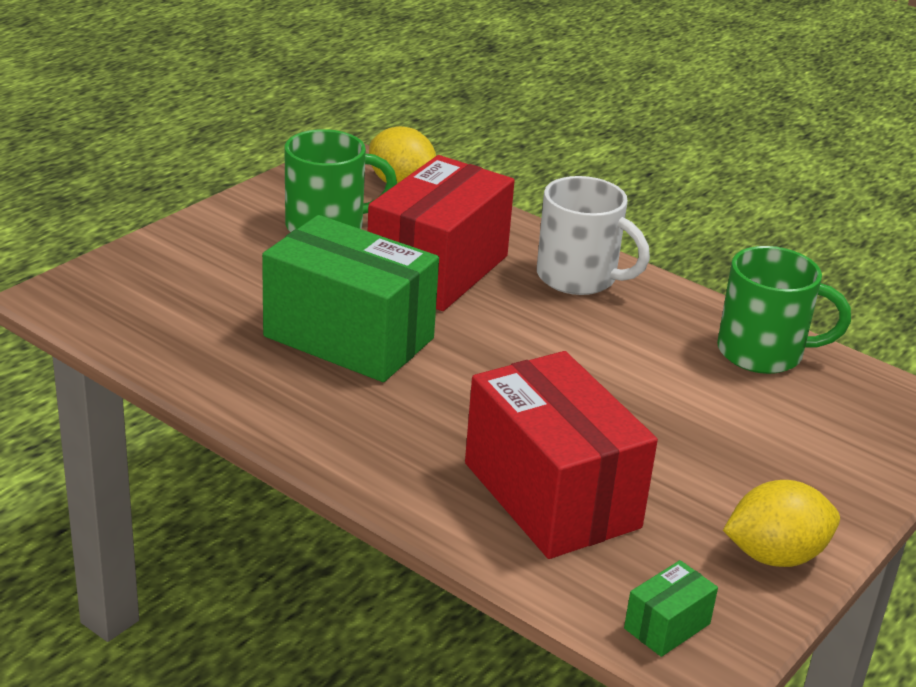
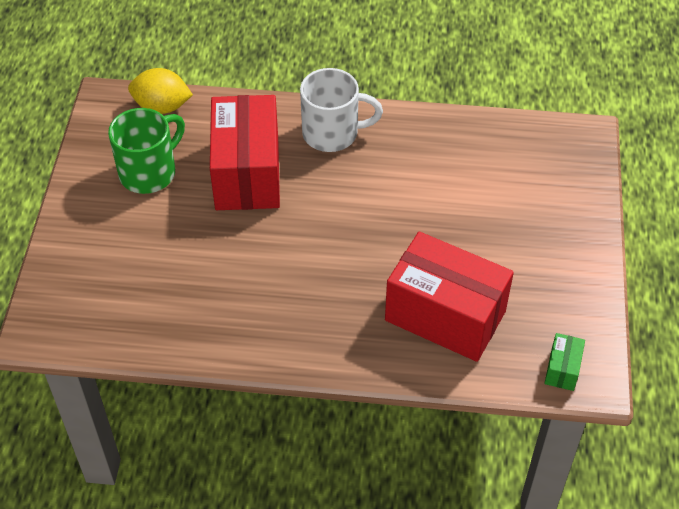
camera: 30 degrees left, 20 degrees up
green box [262,215,439,382] -> none
green mug [717,246,851,374] -> none
yellow lemon [723,480,840,567] -> none

